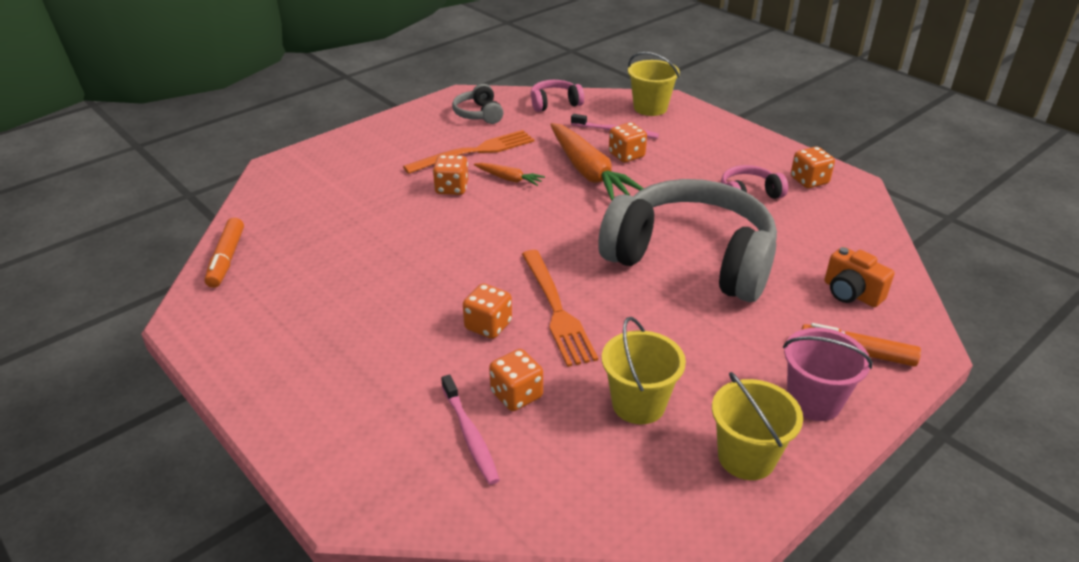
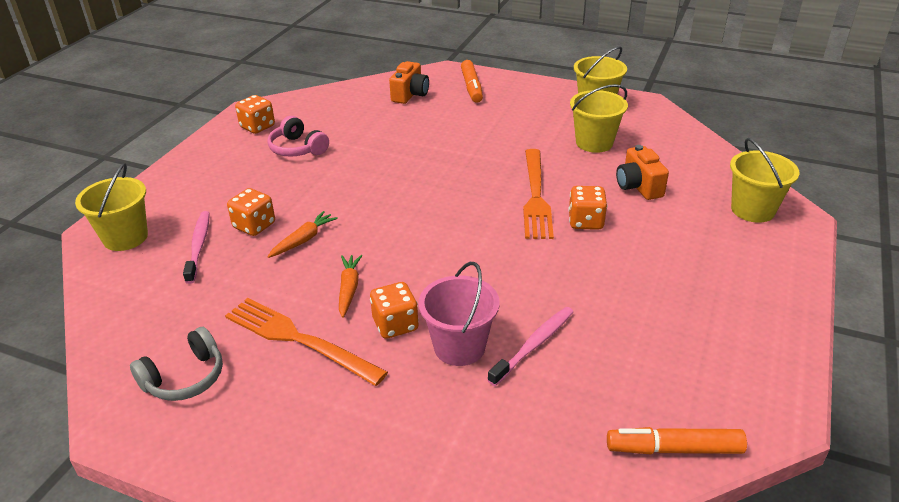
camera: 115 degrees left, 0 degrees up
orange marker [205,218,244,288] -> orange marker turned 150 degrees counterclockwise [607,427,747,455]
pink toothbrush [441,374,500,485] -> pink toothbrush moved to [488,307,573,386]
orange dice [489,349,543,411] -> orange camera [616,145,669,200]
orange fork [522,250,598,367] -> orange fork turned 135 degrees clockwise [523,149,554,239]
pink headphones [530,80,584,112] -> none
orange carrot [550,123,644,201] -> orange carrot [267,211,338,258], size x0.48
grey headphones [598,179,777,302] -> none
pink bucket [783,328,873,421] -> pink bucket moved to [419,262,500,366]
none -> yellow bucket [730,138,800,223]

